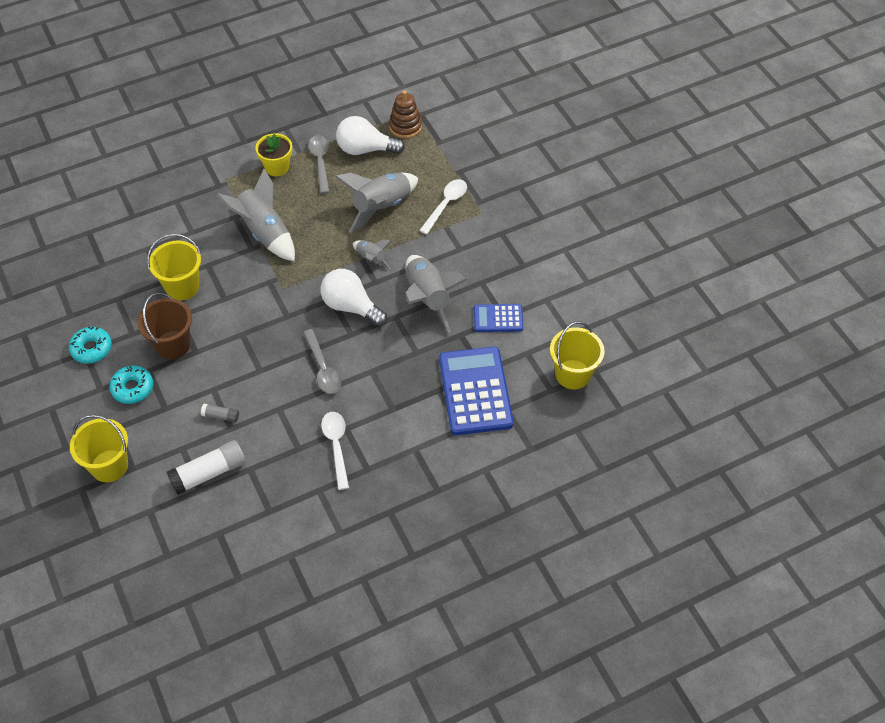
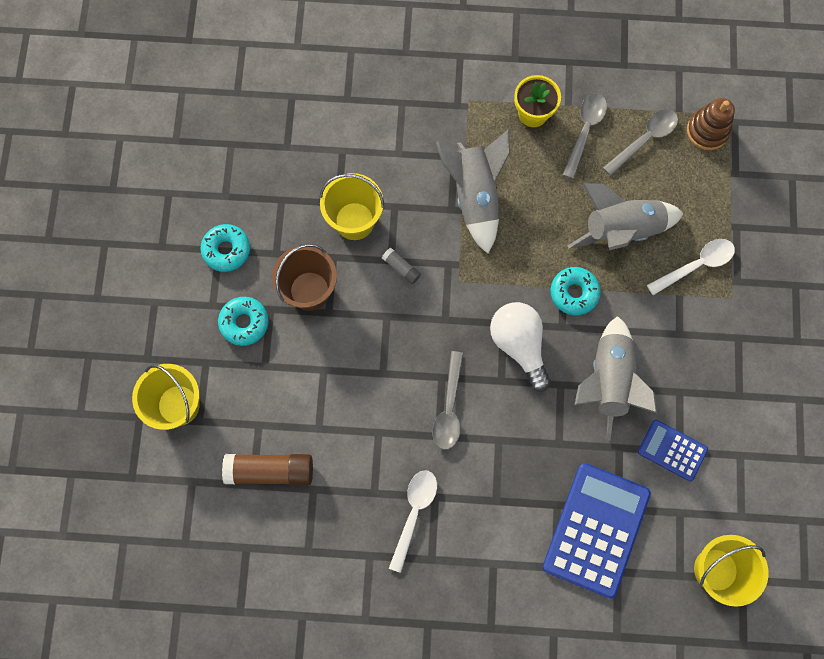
camera: 30 degrees right, 20 degrees up
white glue stick [167,440,246,495] -> brown glue stick [222,454,313,485]
grey glue stick [201,404,239,422] -> grey glue stick moved to [382,248,421,284]
white light bulb [336,116,405,155] -> grey spoon [603,109,678,176]
grey rocket [353,239,391,269] -> turquoise donut [551,267,601,316]

